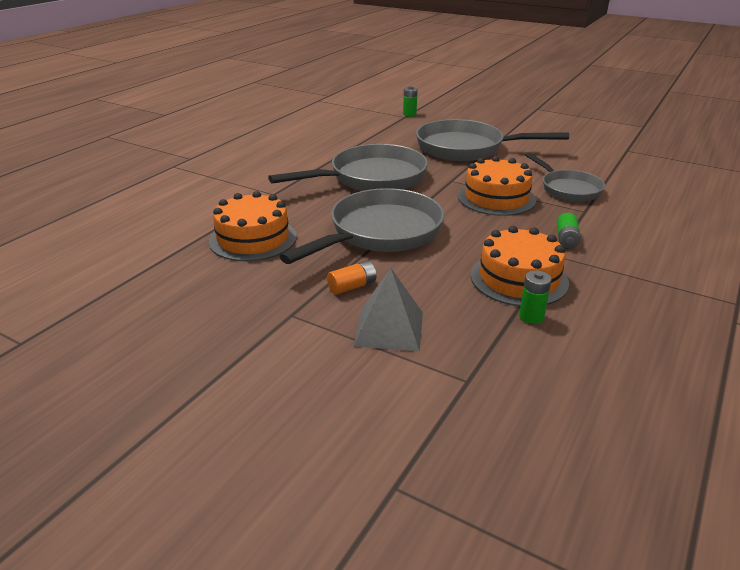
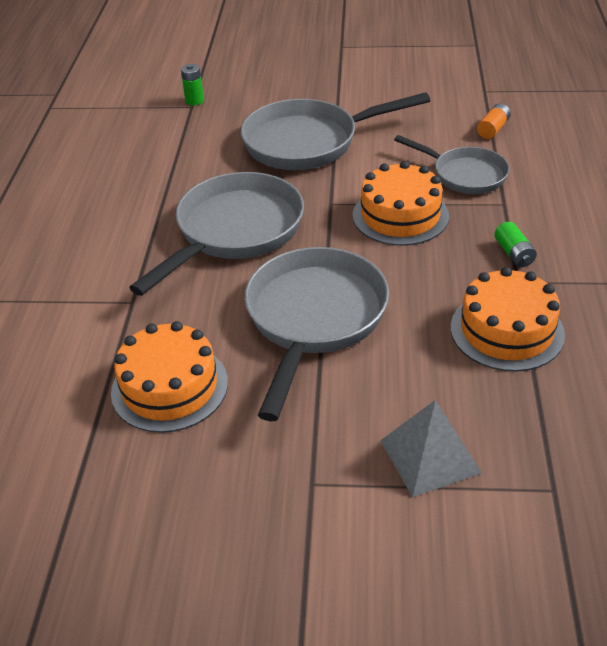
camera: 25 degrees left, 10 degrees up
orange battery [327,261,376,295] -> orange battery moved to [477,103,511,139]
green battery [519,270,552,324] -> none

